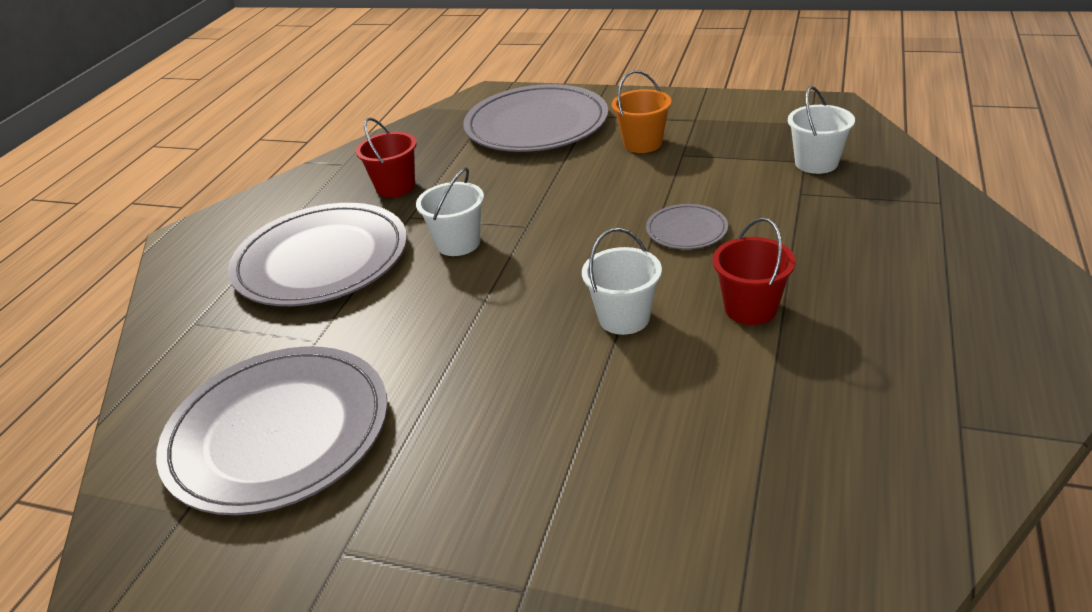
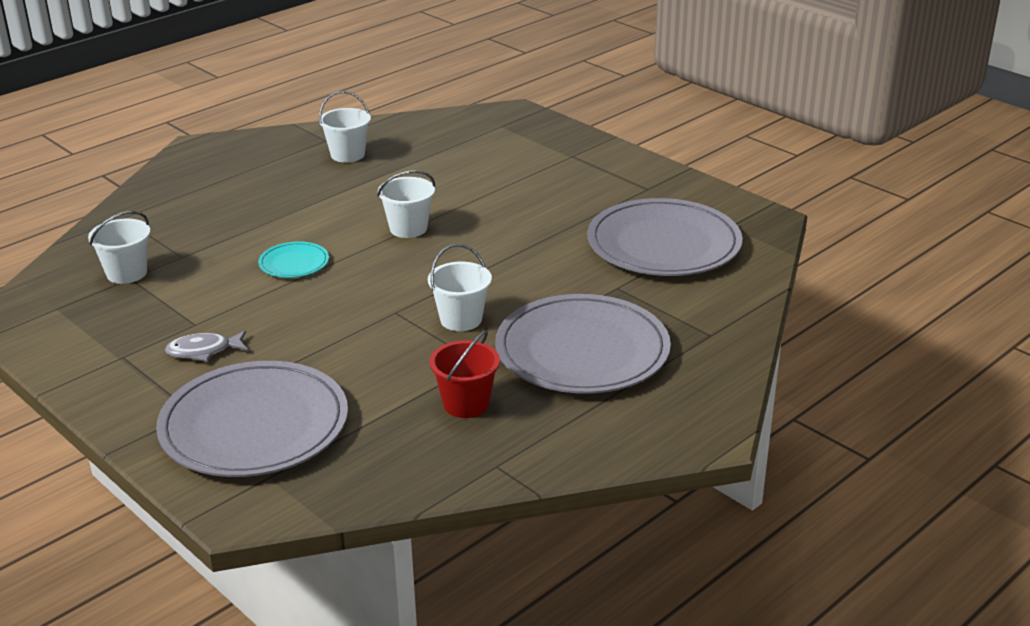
camera: 155 degrees left, 5 degrees down
orange bucket [612,70,672,153] -> grey fish [165,330,248,362]
grey plate [646,204,728,249] -> turquoise plate [258,241,329,278]
red bucket [713,218,796,325] -> none
none -> white bucket [319,91,371,163]

